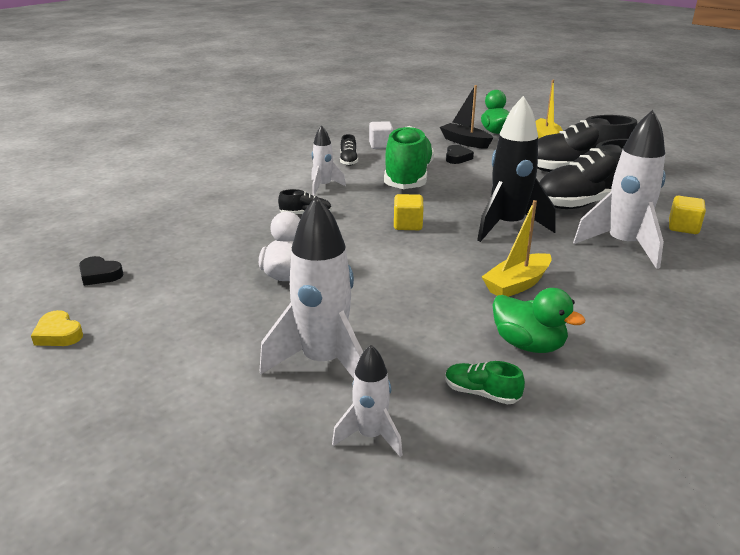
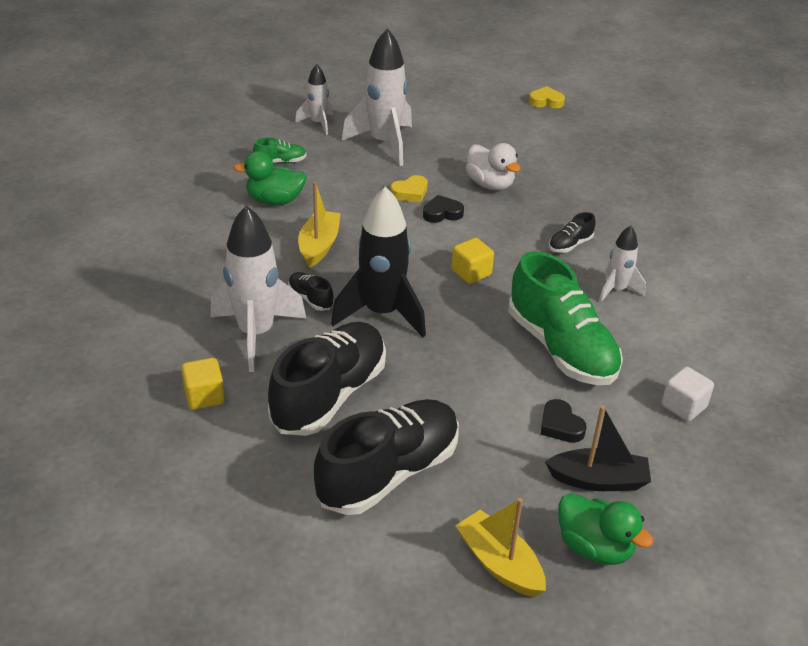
camera: 140 degrees right, 10 degrees up
black heart [79,256,123,286] -> black heart moved to [423,195,464,223]
black shoe [340,134,358,166] -> black shoe moved to [288,272,334,311]
none -> yellow heart [390,175,428,202]

